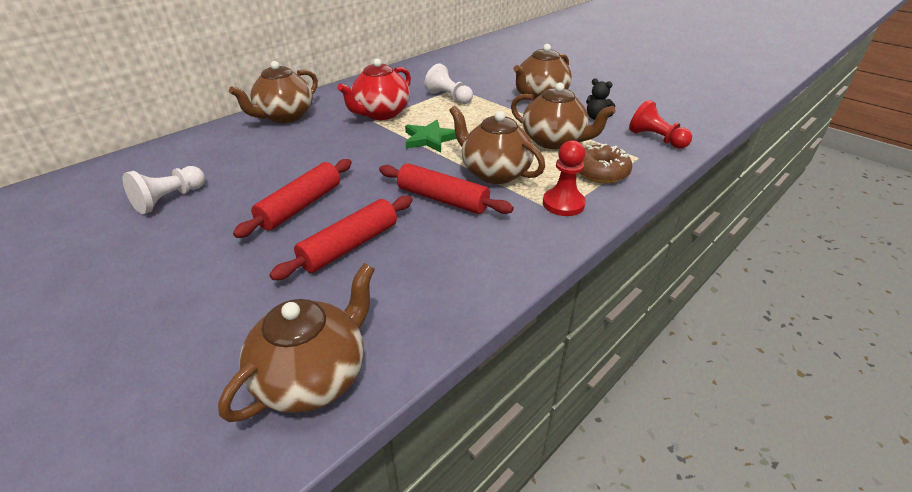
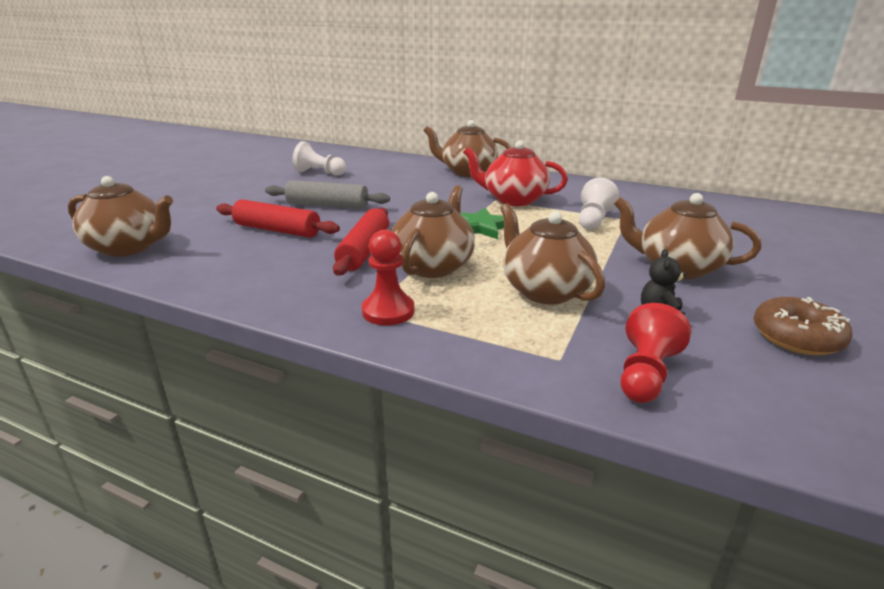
camera: 70 degrees right, 10 degrees down
red rolling pin [233,159,352,238] -> grey rolling pin [265,180,390,209]
brown teapot [511,82,616,149] -> brown teapot turned 135 degrees clockwise [500,203,605,304]
brown donut [579,144,632,183] -> brown donut moved to [754,297,852,355]

